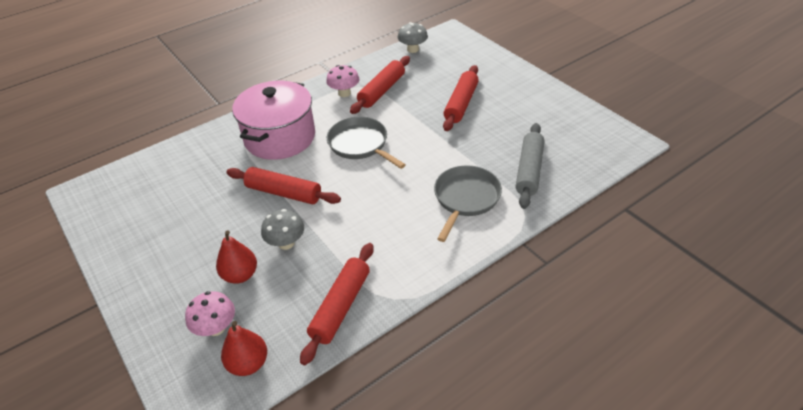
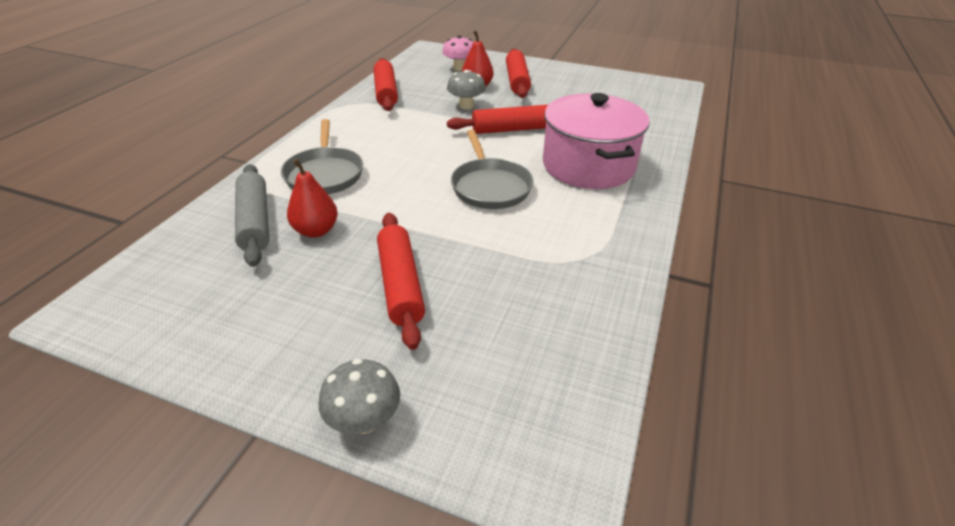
camera: 145 degrees right, 5 degrees down
red pear [221,321,267,376] -> red pear moved to [287,159,338,238]
pink mushroom [326,65,359,97] -> none
grey pan [327,117,406,169] -> grey pan turned 60 degrees clockwise [451,130,534,209]
red rolling pin [350,56,410,114] -> red rolling pin moved to [506,48,531,98]
grey mushroom [397,22,428,53] -> grey mushroom moved to [319,359,400,434]

